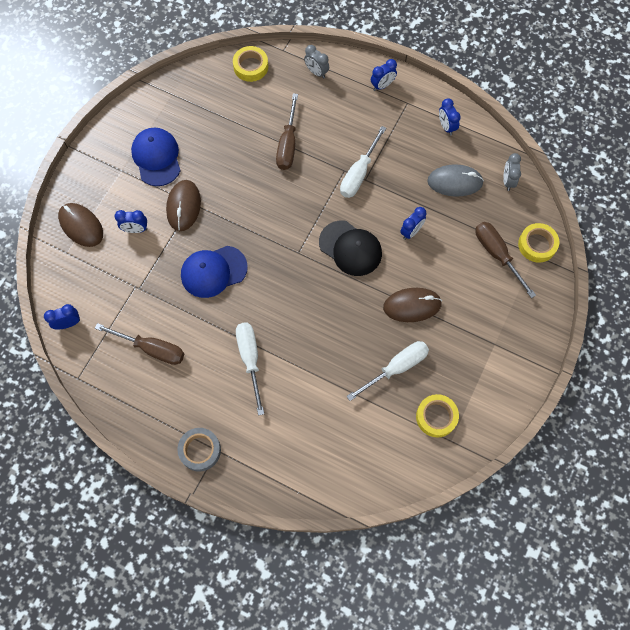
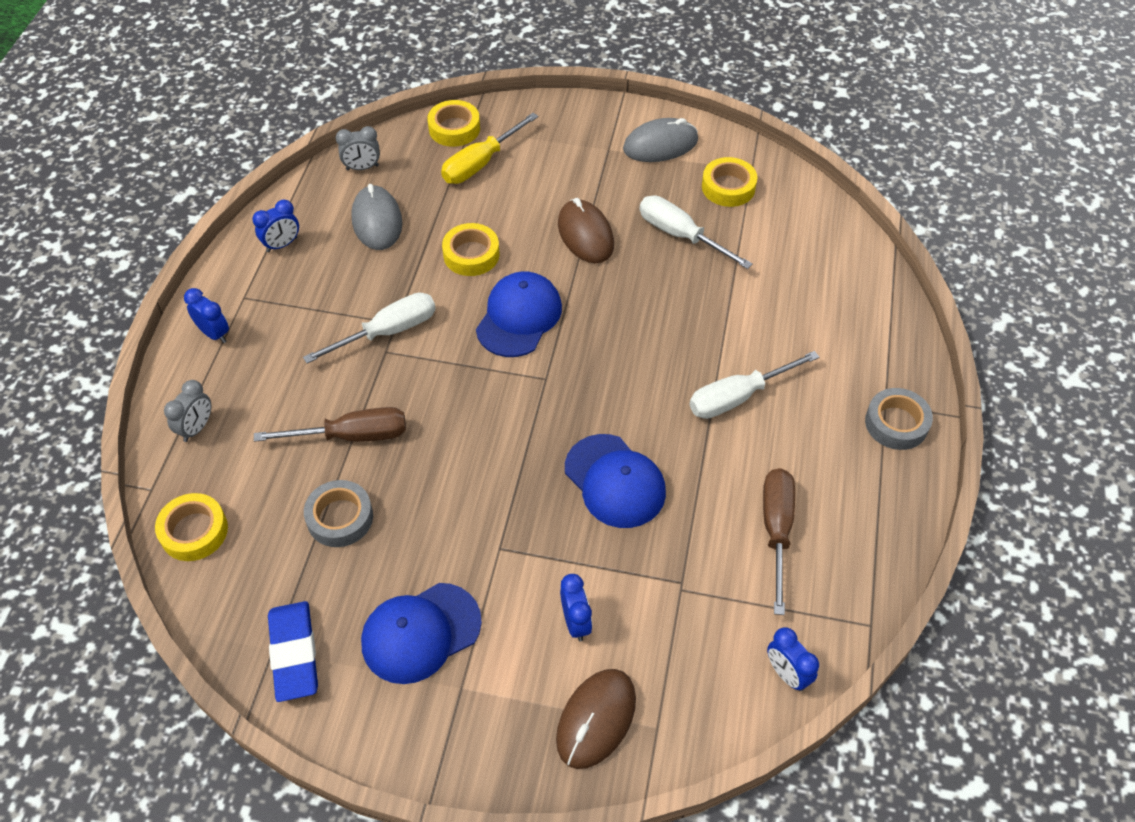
camera: 105 degrees left, 15 degrees down
brown mouse [166,180,201,231] -> none
black cap [319,220,382,276] -> blue cap [476,271,562,357]
white screwdriver [340,126,386,198] -> white screwdriver turned 45 degrees counterclockwise [303,293,436,363]
blue clock [400,207,426,240] -> yellow tape [442,223,499,276]
brown screwdriver [475,222,536,298] -> yellow screwdriver [441,113,538,184]
none -> blue eraser [268,601,318,702]
none -> grey tape [304,480,373,547]
none -> grey mouse [623,118,698,162]

